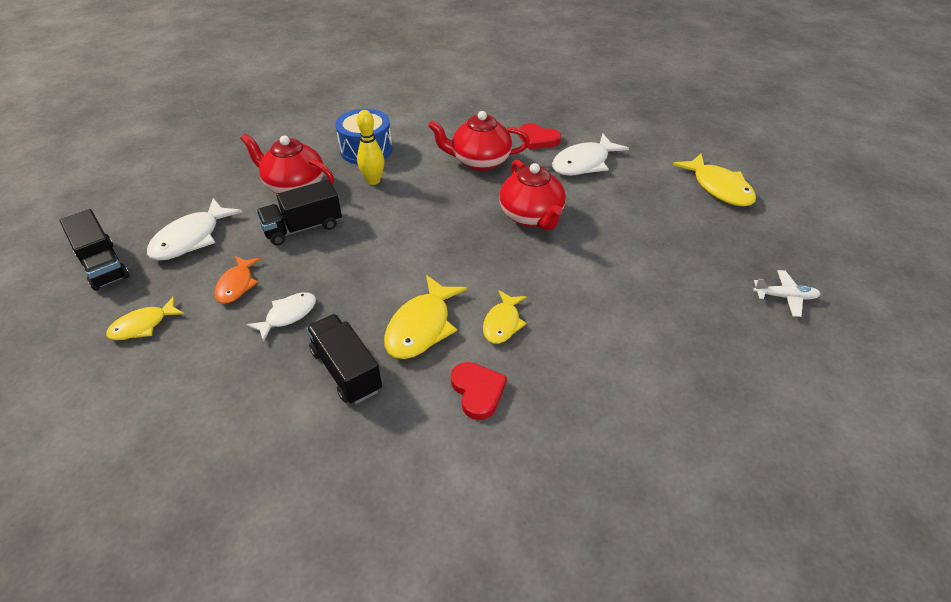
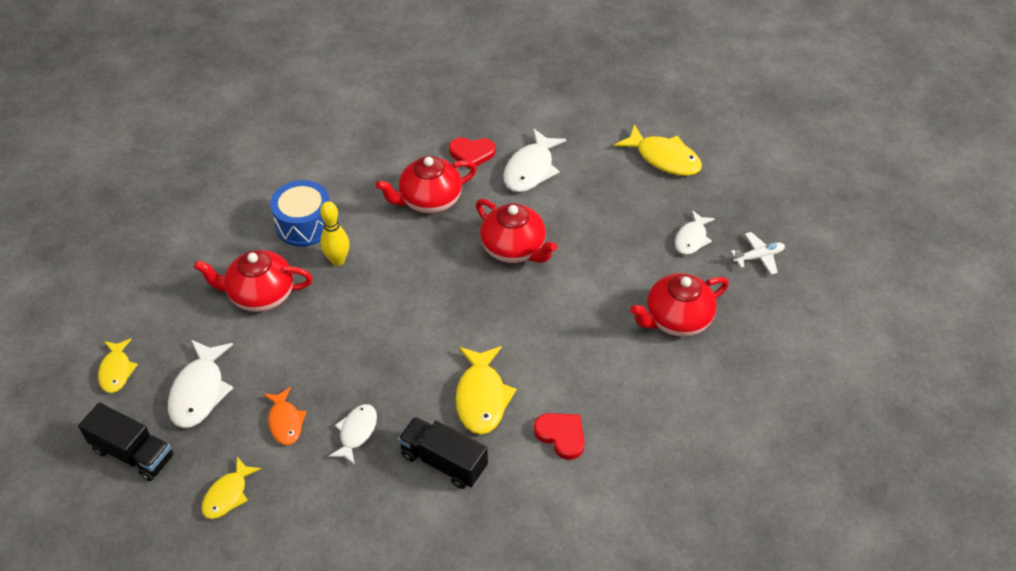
camera: 25 degrees left, 5 degrees up
black truck [256,180,342,245] -> none
yellow fish [483,290,527,344] -> yellow fish moved to [98,339,138,393]
none -> red teapot [630,273,729,337]
none -> white fish [675,210,715,255]

